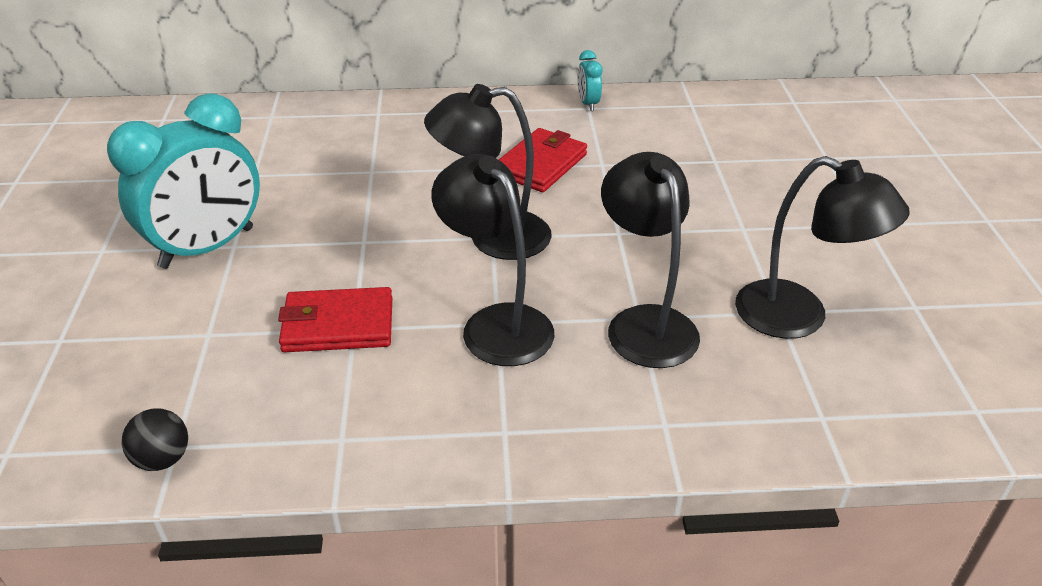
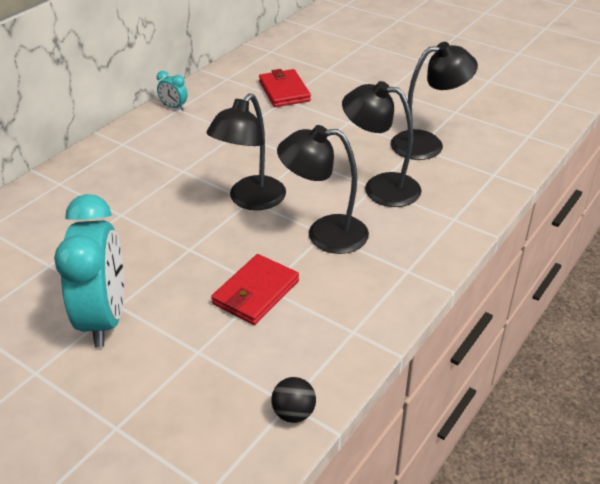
camera: 50 degrees left, 0 degrees up
red wallet [499,128,587,192] -> red wallet moved to [259,69,311,107]

